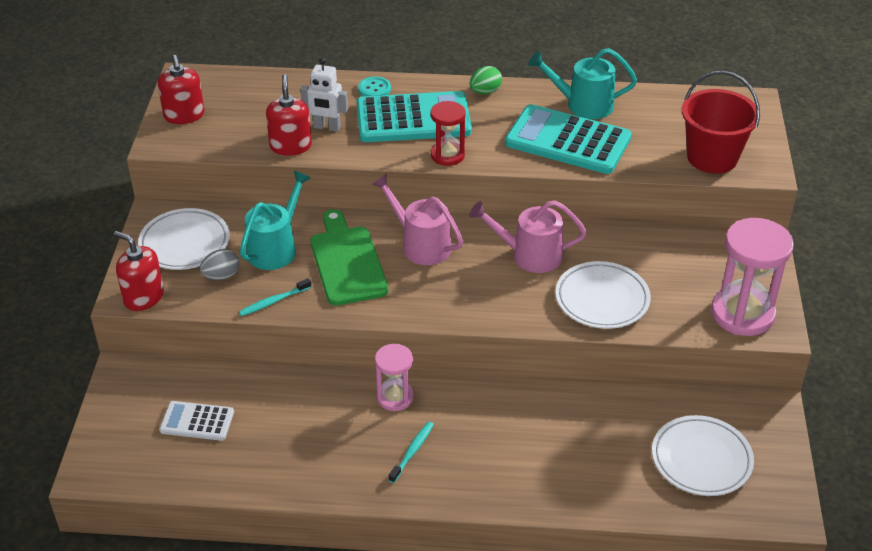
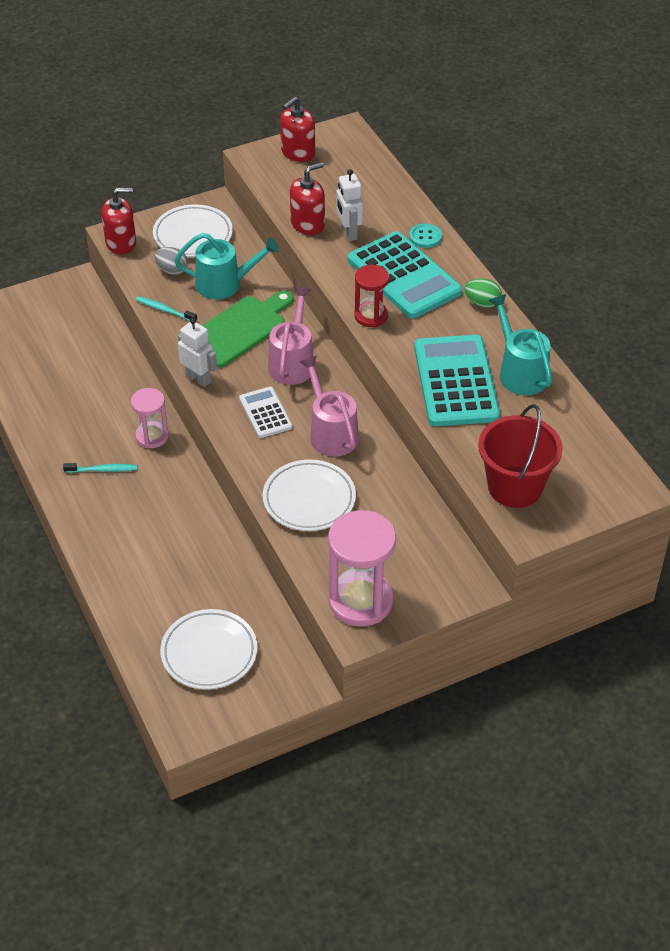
camera: 60 degrees right, 5 degrees up
red soap dispenser [114,231,164,311] -> red soap dispenser turned 75 degrees clockwise [101,188,136,254]
white calculator [159,401,234,441] -> white calculator moved to [239,387,293,438]
none -> white robot [178,318,217,387]

